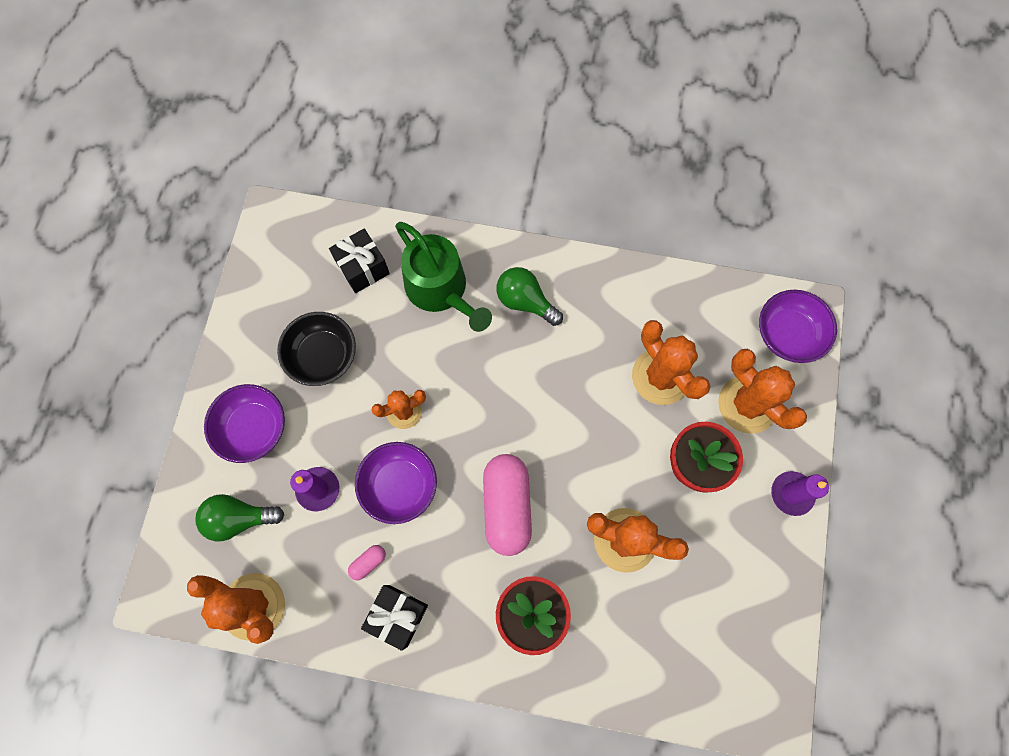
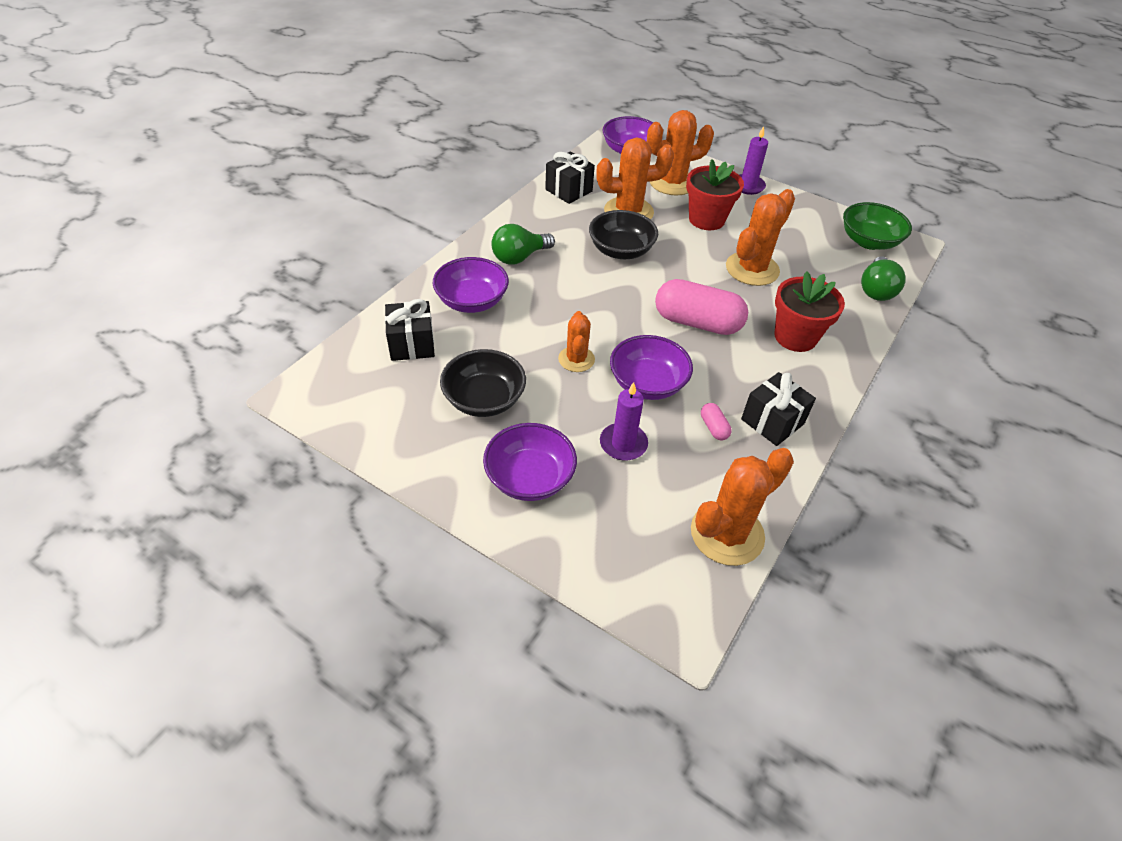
camera: 70 degrees left, 25 degrees down
green light bulb [195,494,284,541] -> green light bulb moved to [861,256,905,301]
green watering can [395,222,492,332] -> purple bowl [433,257,509,313]
none -> black gift [545,151,595,204]
none -> black bowl [589,210,658,259]
none -> green bowl [843,202,912,250]

